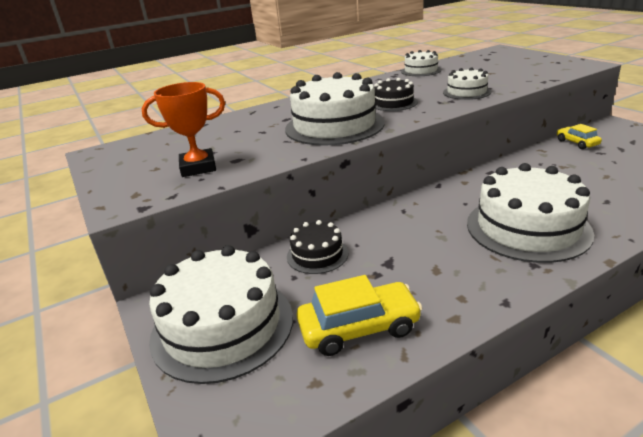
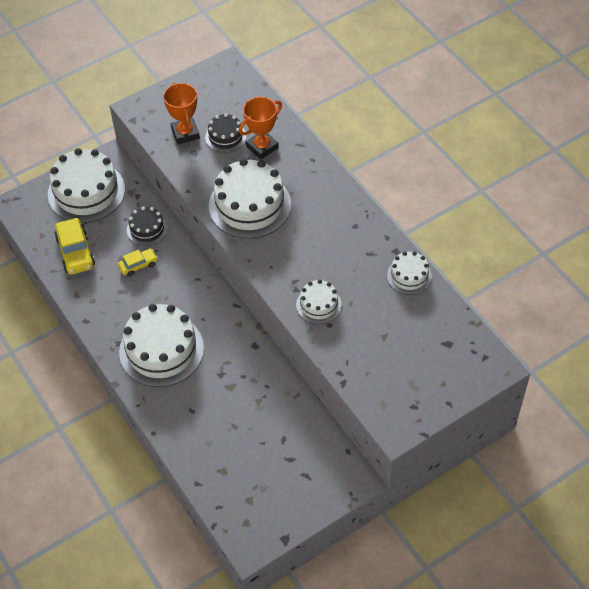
camera: 85 degrees right, 25 degrees up
black cake [374,78,418,111] -> black cake moved to [205,113,246,153]
yellow car [557,124,602,149] -> yellow car moved to [118,249,158,277]
none -> orange trophy [239,97,282,160]

